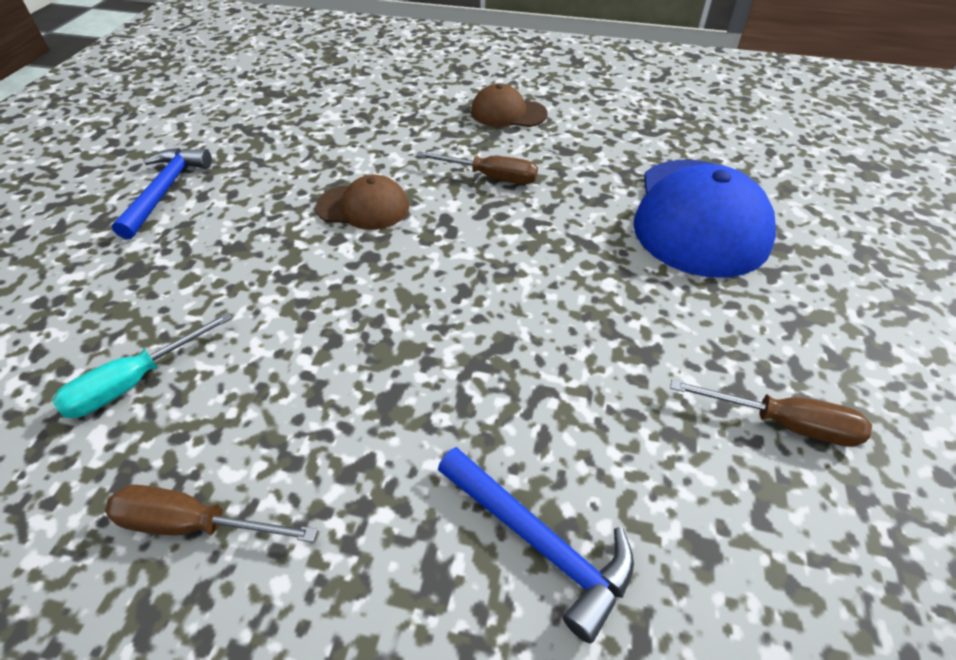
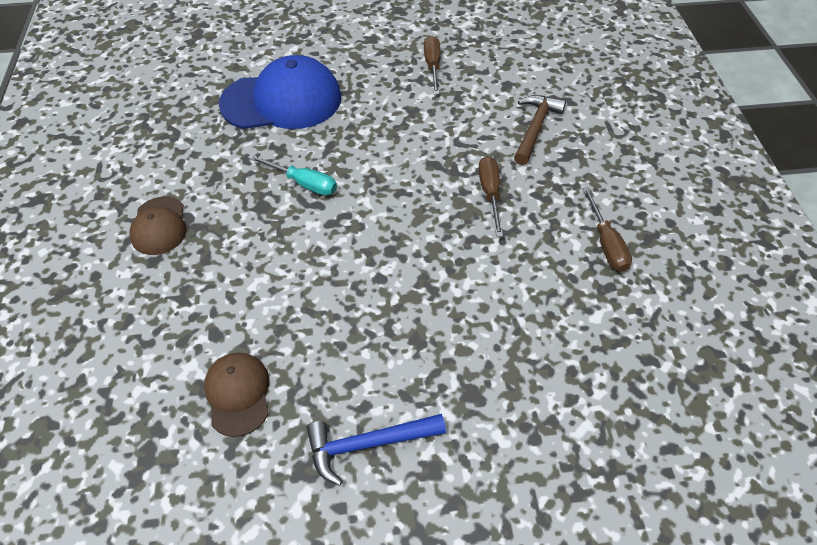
camera: 110 degrees left, 5 degrees up
turquoise screwdriver [52,312,232,418] -> turquoise screwdriver moved to [248,154,337,196]
brown cap [316,175,409,230] -> brown cap moved to [204,353,269,437]
brown screwdriver [416,151,538,185] -> brown screwdriver moved to [479,156,503,237]
blue hammer [438,447,634,644] -> brown hammer [514,95,566,165]

